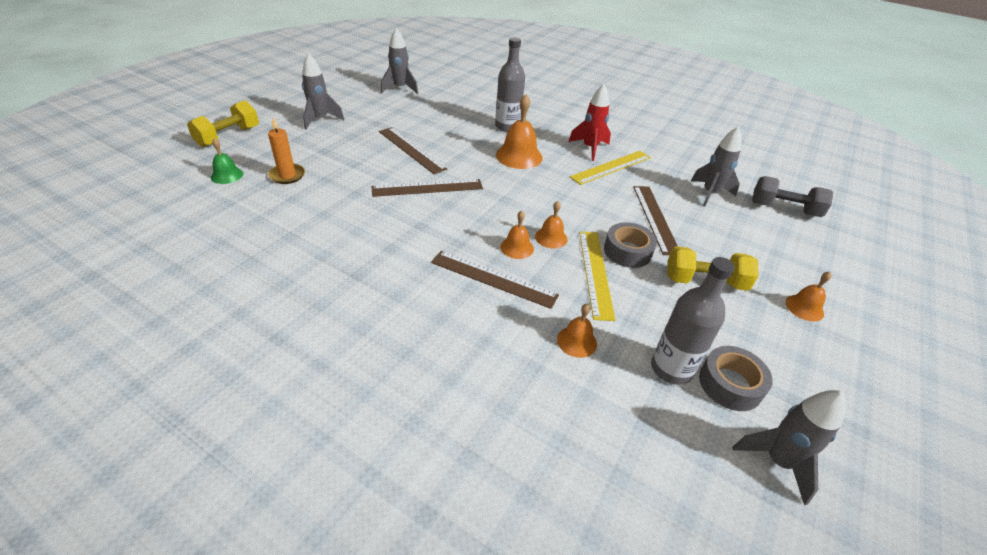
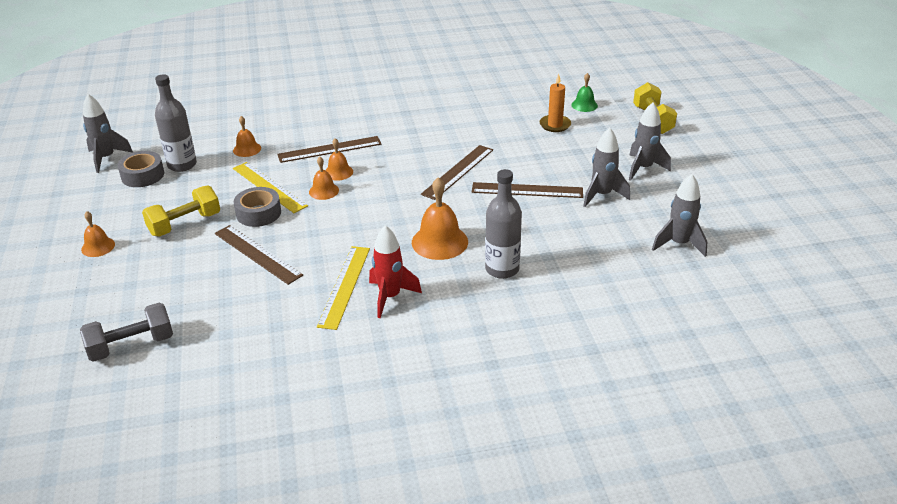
camera: 140 degrees right, 5 degrees down
grey rocket [691,126,742,207] -> grey rocket moved to [583,128,630,207]

